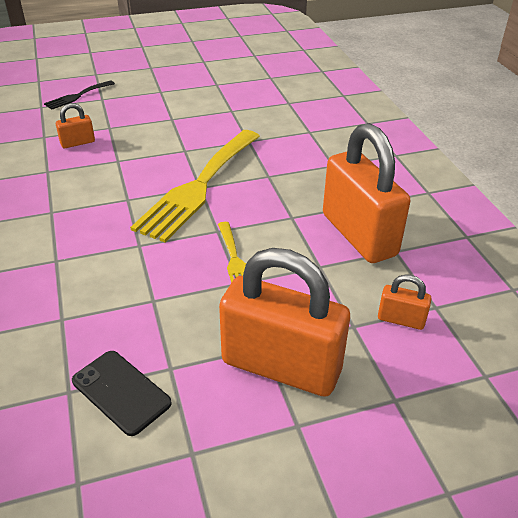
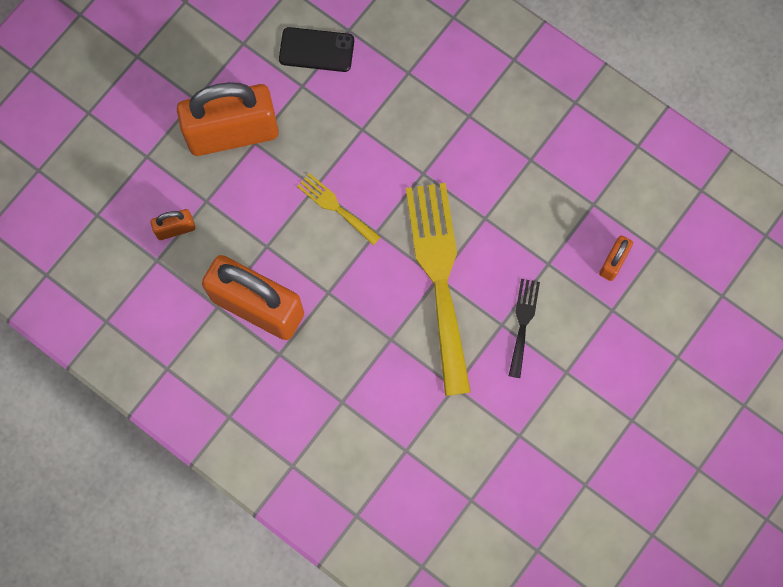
camera: 145 degrees right, 35 degrees up
black fork [44,80,115,110] -> black fork moved to [509,279,540,378]

